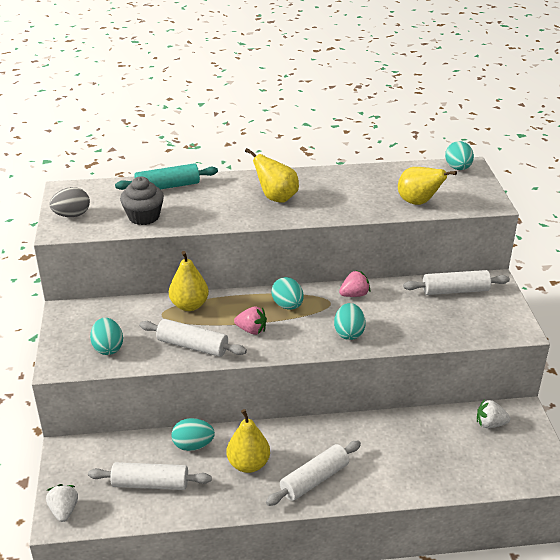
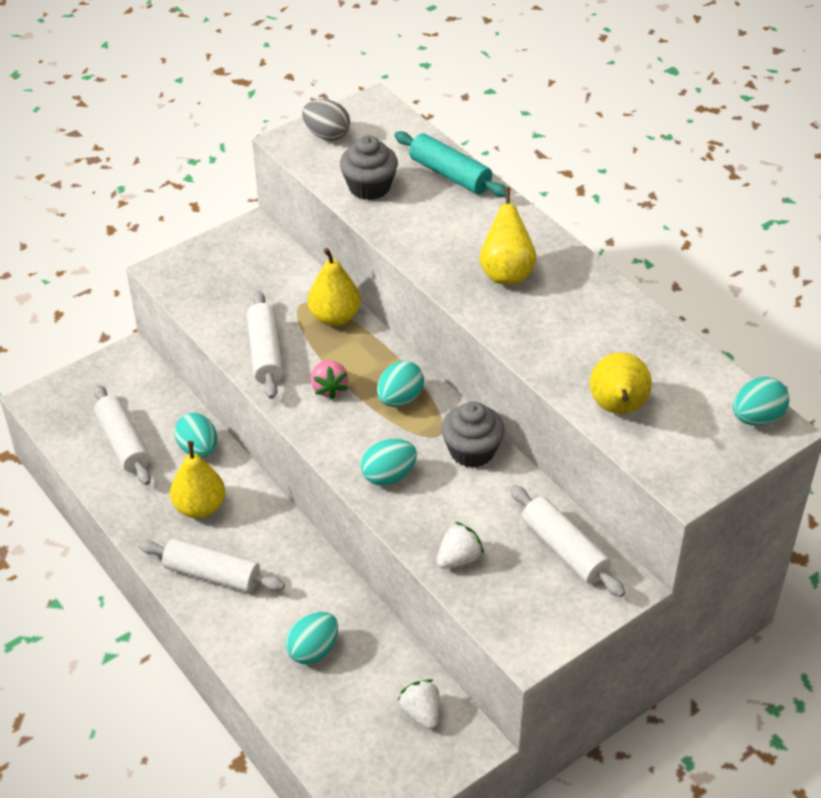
camera: 60 degrees right, 10 degrees up
white strawberry [46,484,78,522] -> white strawberry moved to [437,522,484,569]
turquoise egg [90,318,123,355] -> turquoise egg moved to [286,612,338,664]
pink strawberry [339,270,370,297] -> grey cupcake [441,401,505,468]

